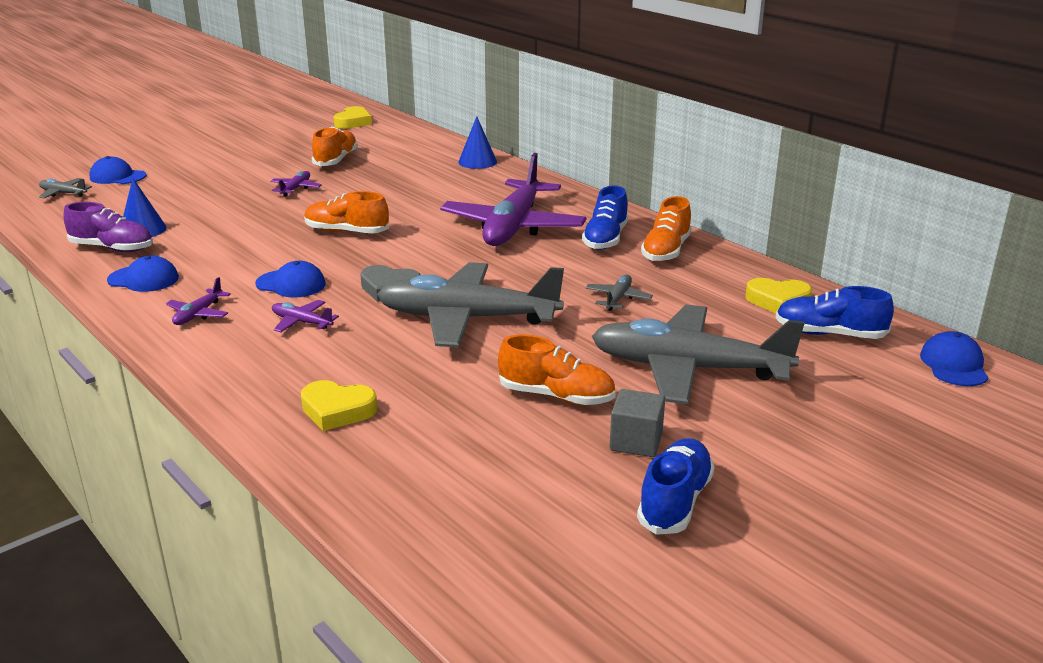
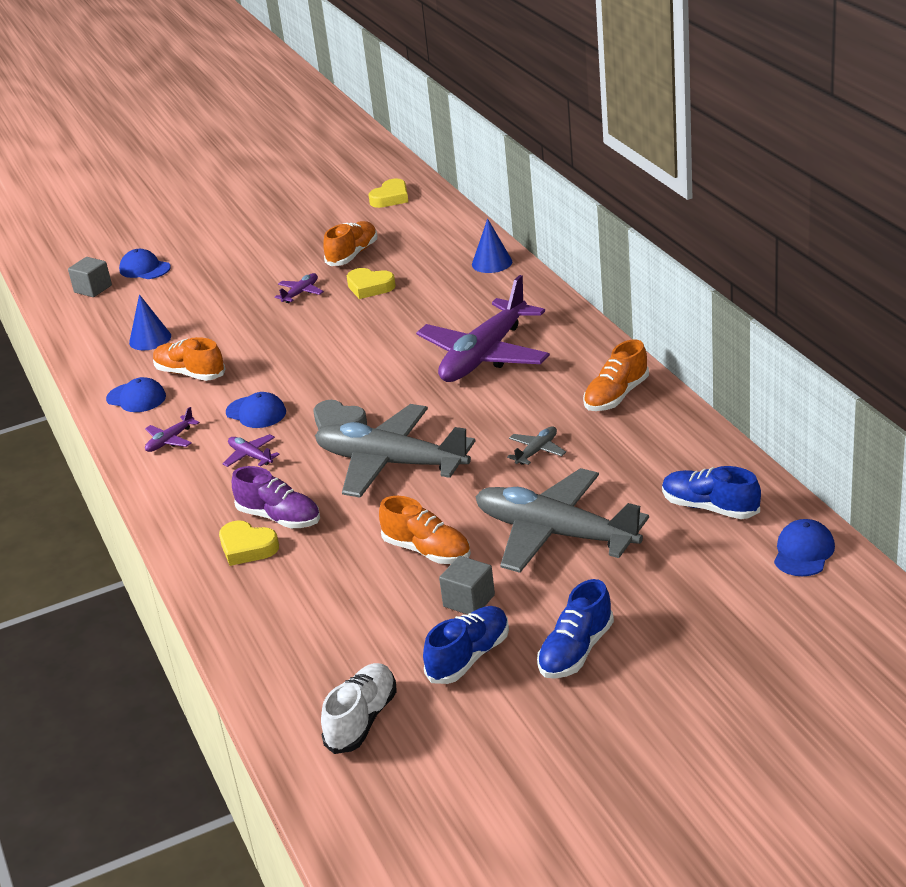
camera: 20 degrees right, 5 degrees up
grey plane [39,178,92,198] -> grey cube [68,257,112,297]
purple shoe [63,202,153,252] -> purple shoe moved to [232,466,320,528]
orange shoe [304,191,389,233] -> orange shoe moved to [153,337,225,381]
blue shoe [582,185,628,250] -> blue shoe moved to [537,579,614,679]
yellow heart [745,278,812,313] -> yellow heart moved to [347,268,396,299]
none -> white shoe [321,663,397,754]

